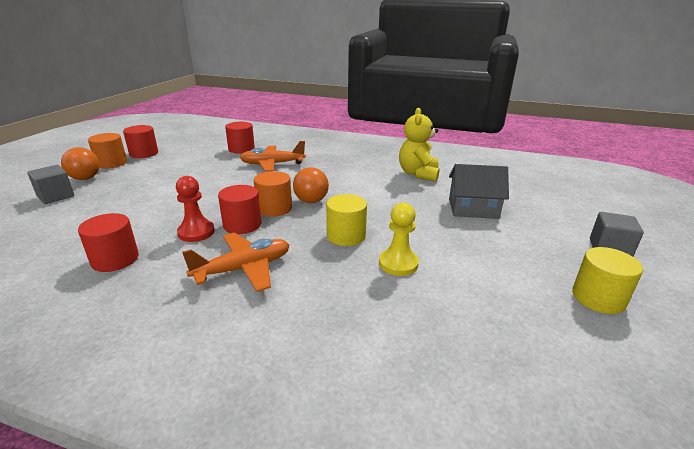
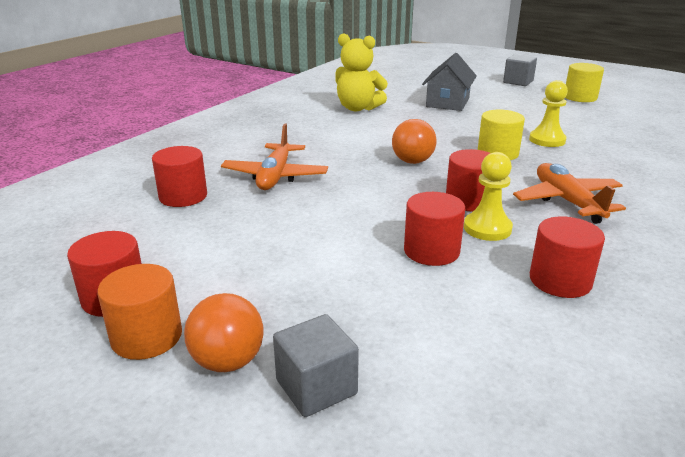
camera: 75 degrees left, 0 degrees up
red pawn [176,176,215,242] -> yellow pawn [464,152,513,241]
orange cylinder [254,171,292,217] -> none
none -> red cylinder [404,192,465,266]

